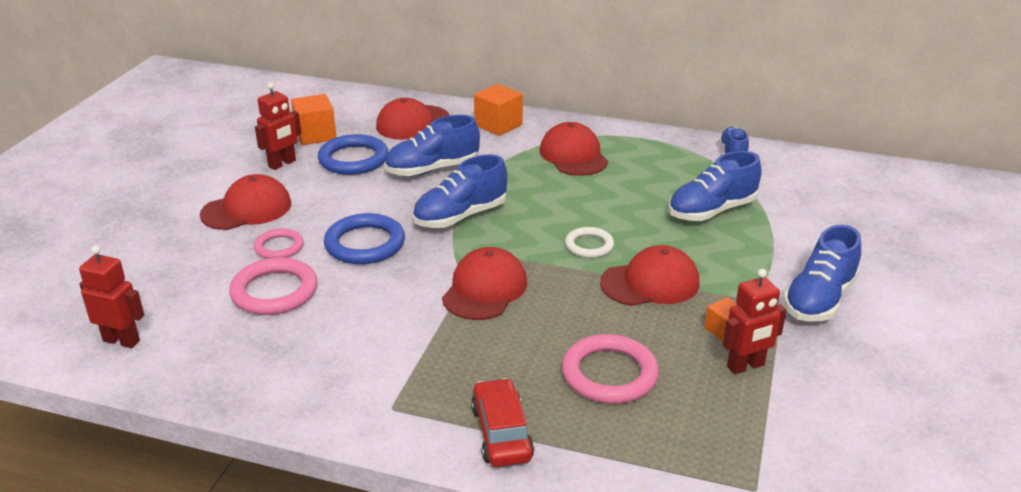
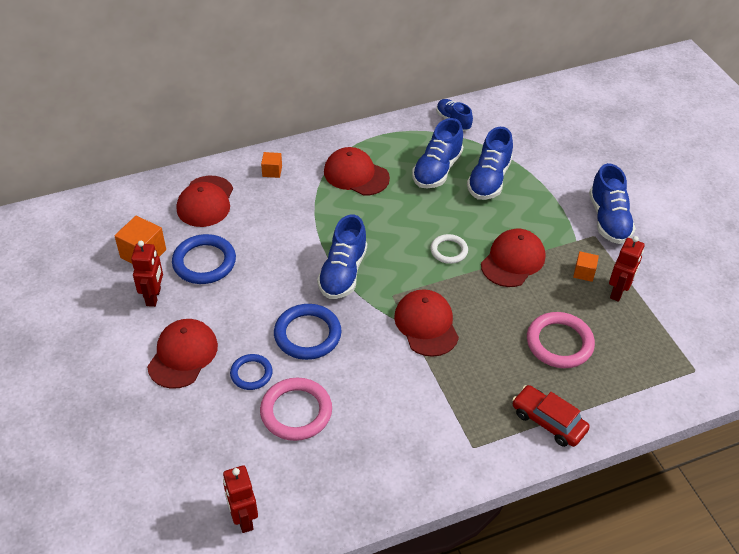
camera: 40 degrees left, 15 degrees up
red robot [79,245,144,348] -> red robot turned 90 degrees counterclockwise [223,465,258,533]
pink ring [254,228,304,259] -> blue ring [230,354,273,390]
blue shoe [384,115,480,177] -> blue shoe moved to [412,118,463,188]
orange cube [474,84,523,136] -> orange cube [261,152,282,178], size x0.58

